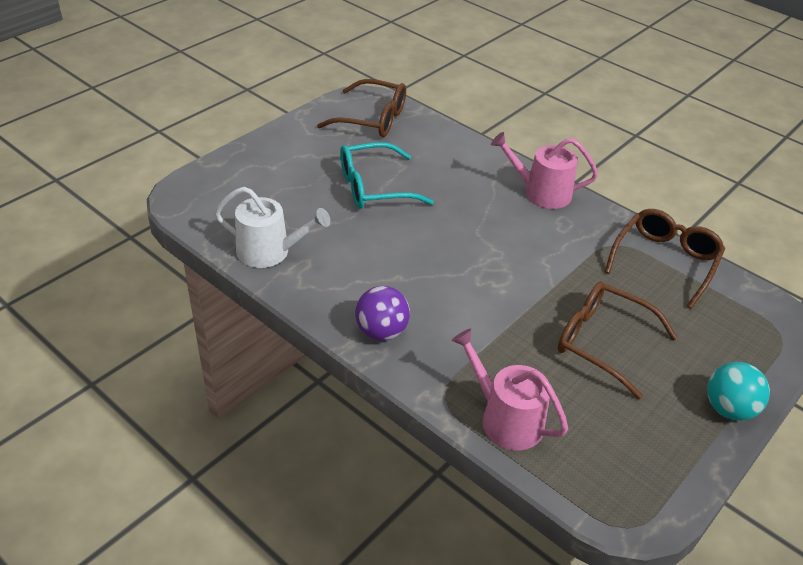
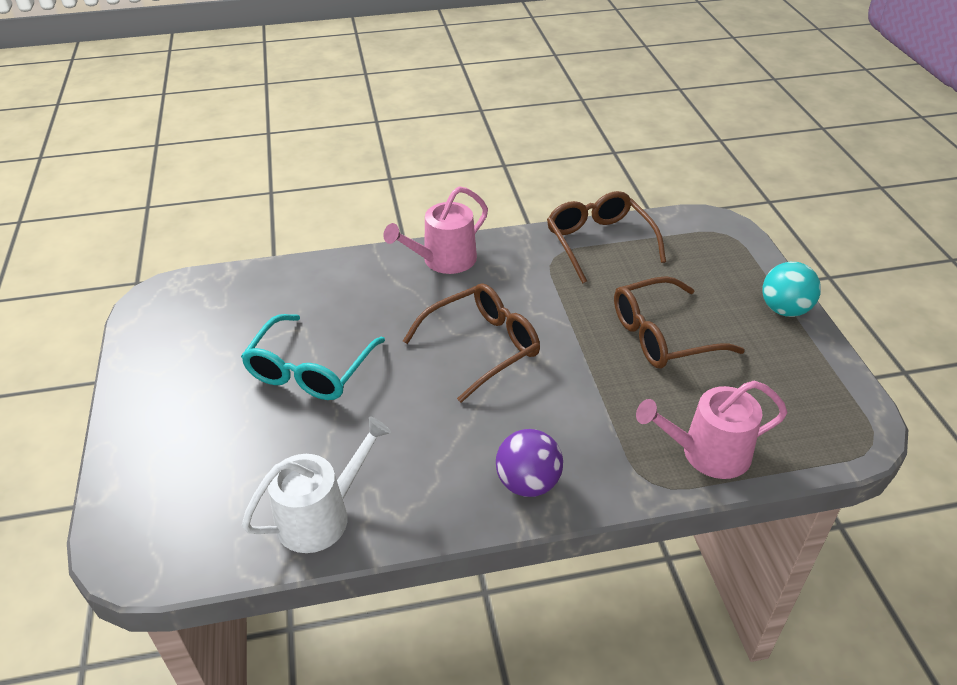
camera: 50 degrees left, 0 degrees up
brown glasses [317,79,406,137] -> brown glasses moved to [403,283,540,403]

